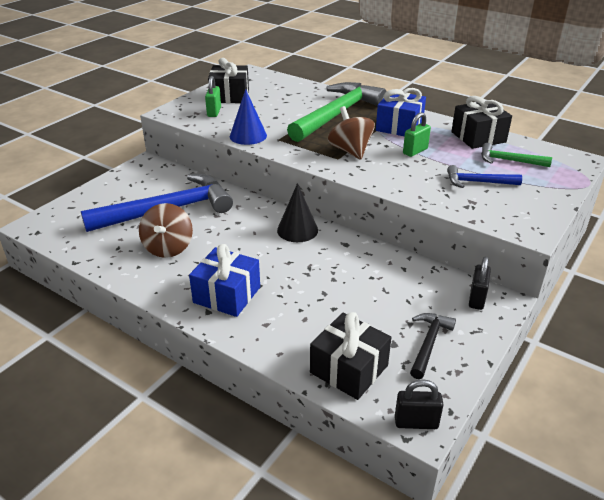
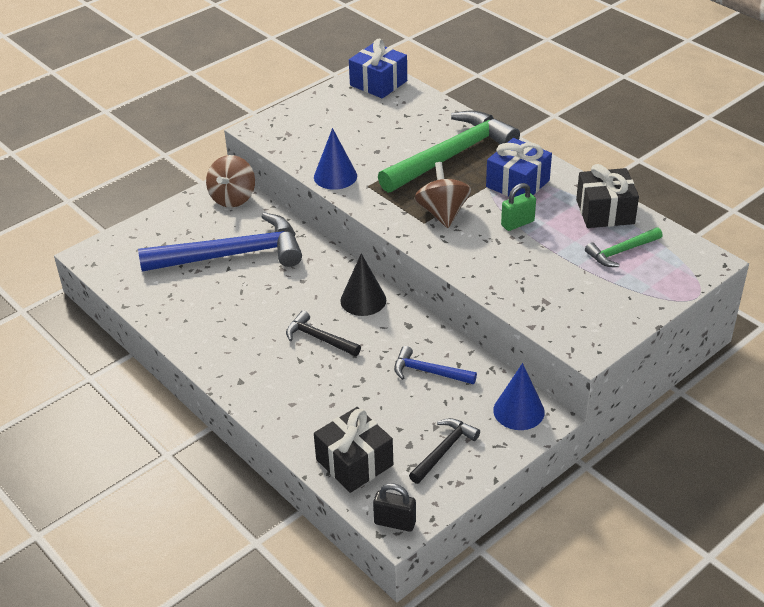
camera: 15 degrees right, 5 degrees up
brown spinning top [139,203,193,258] -> brown spinning top moved to [206,155,255,207]
blue gift [189,244,260,317] -> blue gift moved to [349,39,407,98]
green padlock [205,76,221,117] -> none
black gift [208,58,249,103] -> none
blue hammer [447,165,522,188] -> blue hammer moved to [394,346,477,384]
black padlock [469,257,491,310] -> blue cone [493,363,545,430]
green hammer [481,143,552,167] -> green hammer turned 60 degrees counterclockwise [585,227,662,267]
none -> black hammer [286,310,361,356]

